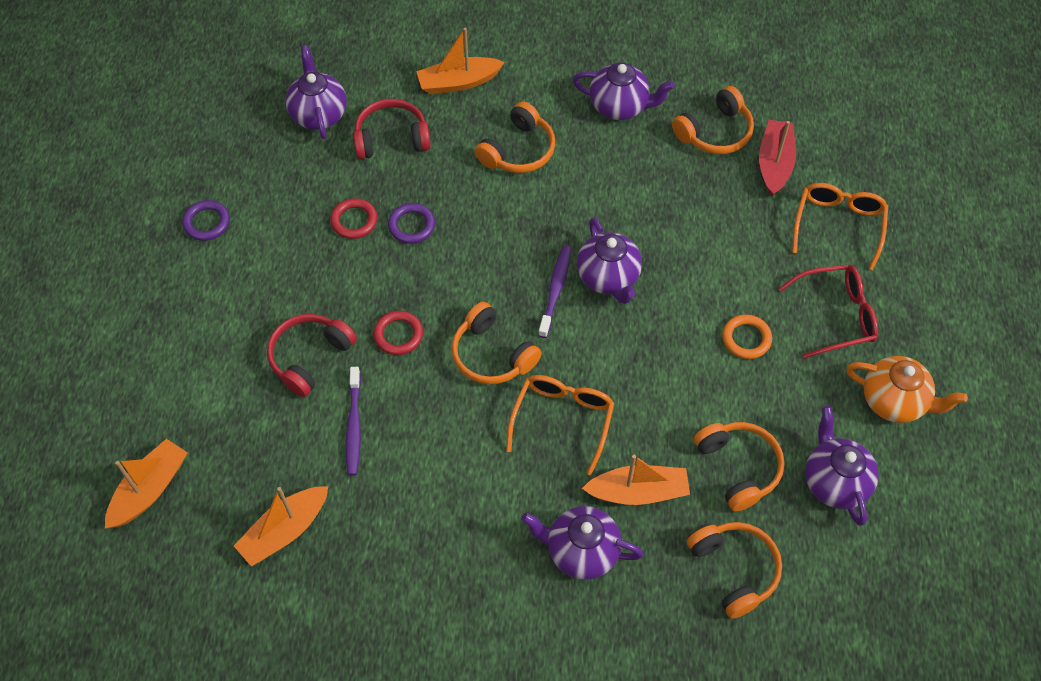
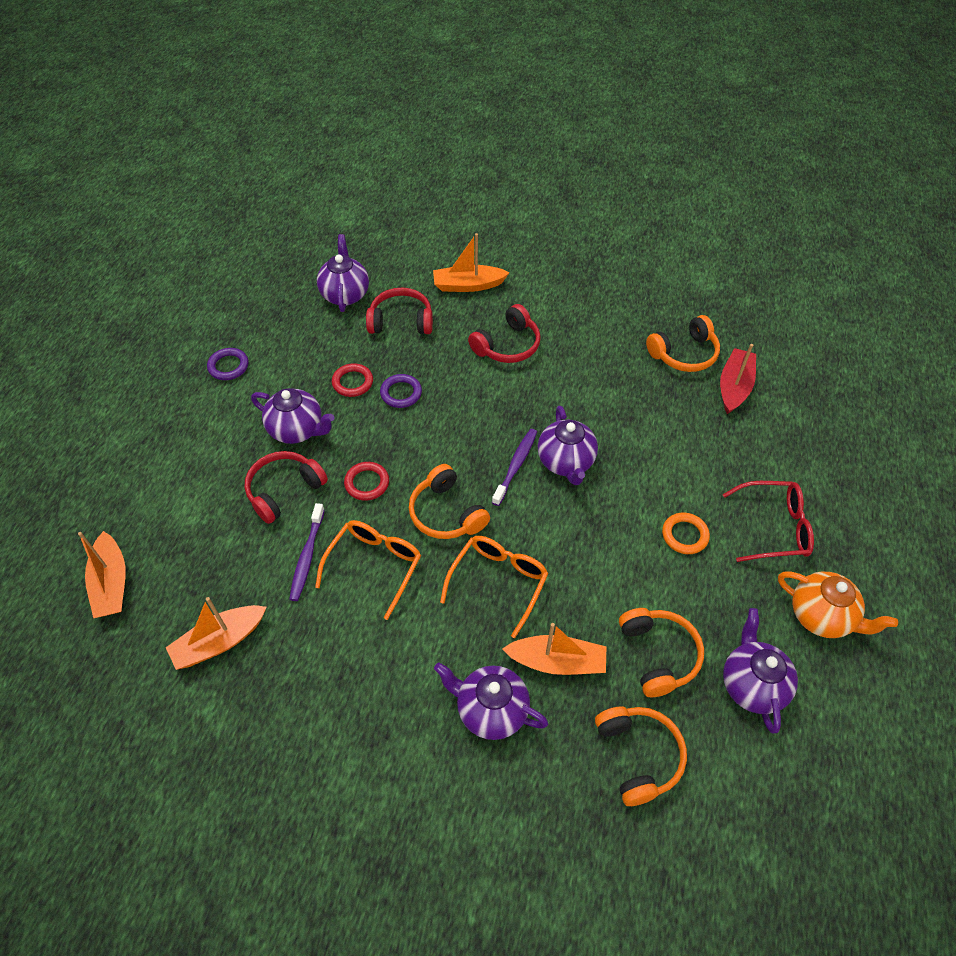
camera: 10 degrees right, 5 degrees down
orange boat [105,439,188,529] -> orange boat turned 120 degrees clockwise [78,531,126,618]
orange headphones [475,101,555,173] -> red headphones [468,304,541,363]
purple teapot [573,62,675,120] -> purple teapot moved to [251,388,335,444]
orange glasses [792,183,888,270] -> orange glasses moved to [315,520,421,620]

